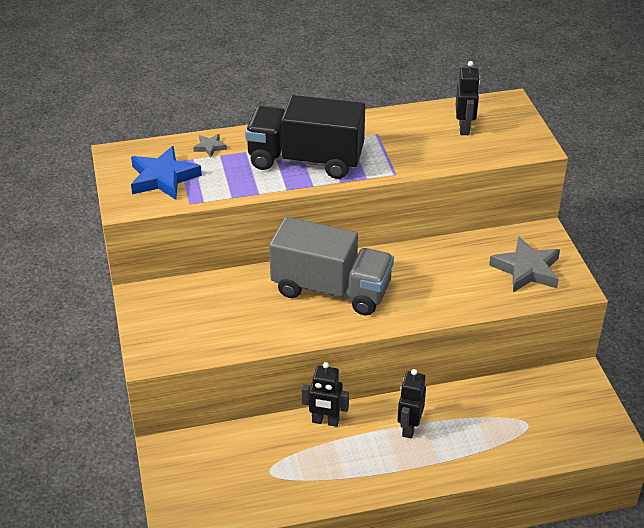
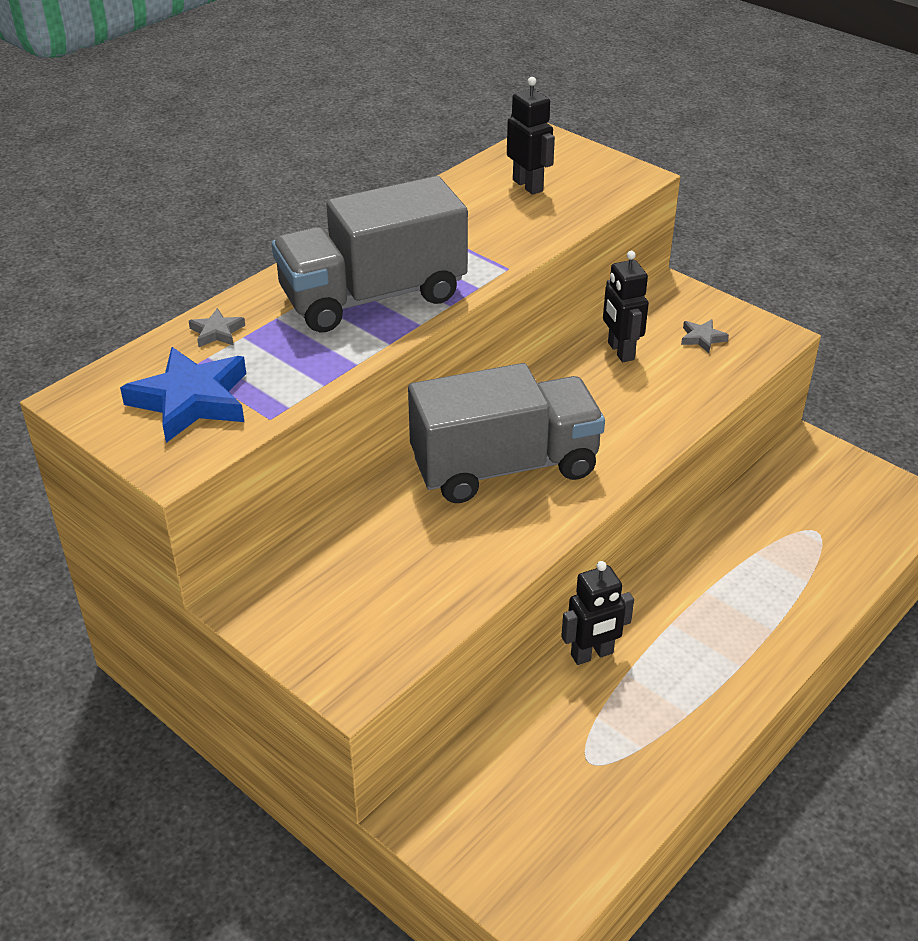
camera: 35 degrees left, 0 degrees up
black truck [245,95,365,179] -> grey truck [272,176,468,333]
black robot [398,369,426,439] -> black robot moved to [603,251,649,362]
grey star [489,237,560,292] -> grey star [681,319,729,353], size x0.47

